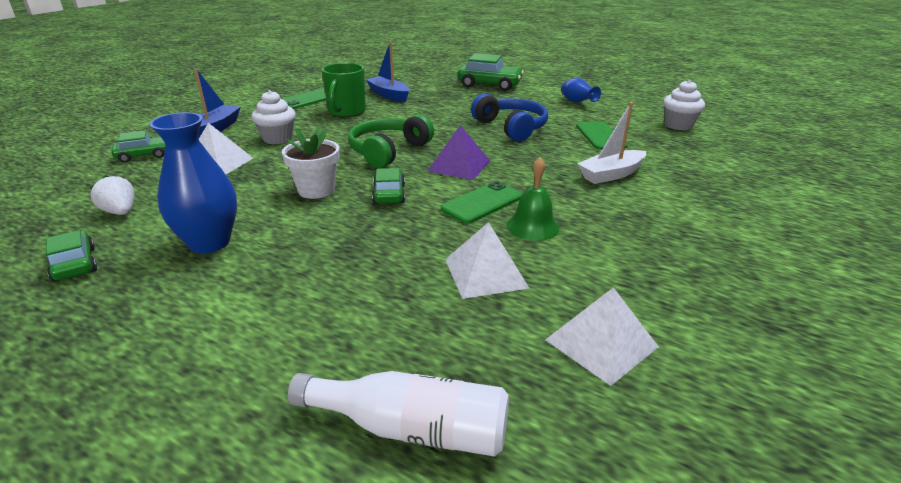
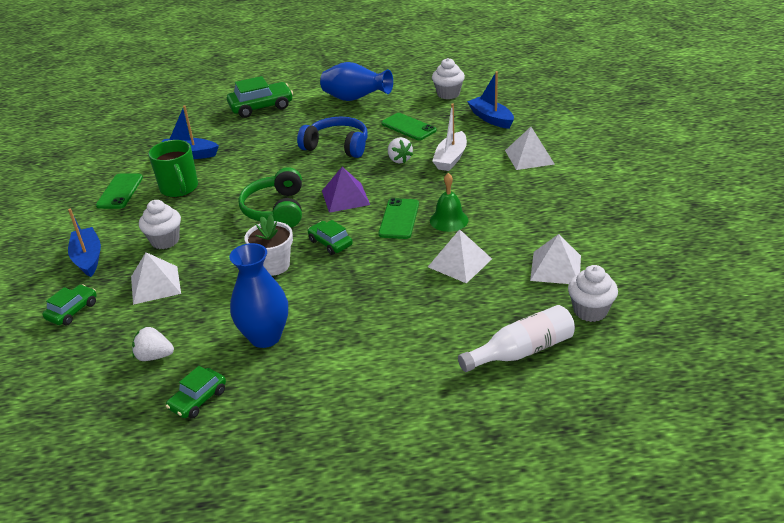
camera: 35 degrees left, 5 degrees up
green car [46,230,97,282] -> green car turned 75 degrees counterclockwise [166,366,226,419]
blue vase [561,78,601,102] -> blue vase [320,62,393,101], size x1.74
none -> white strawberry [388,137,413,163]
none -> blue boat [467,71,514,129]
none -> white pyramid [505,127,555,170]
none -> white cupcake [568,265,618,322]

